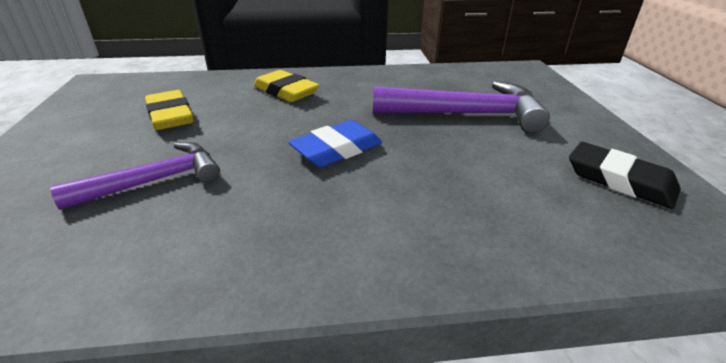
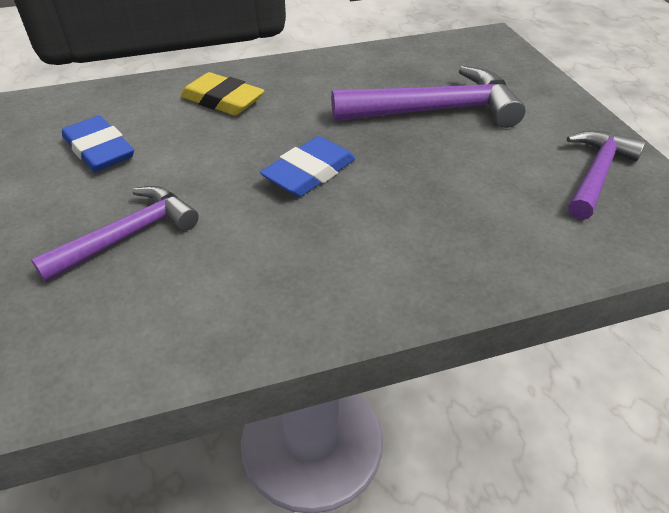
camera: 10 degrees left, 10 degrees up
yellow eraser [145,90,193,130] -> blue eraser [62,116,134,172]
black eraser [569,142,681,209] -> purple hammer [567,130,646,220]

